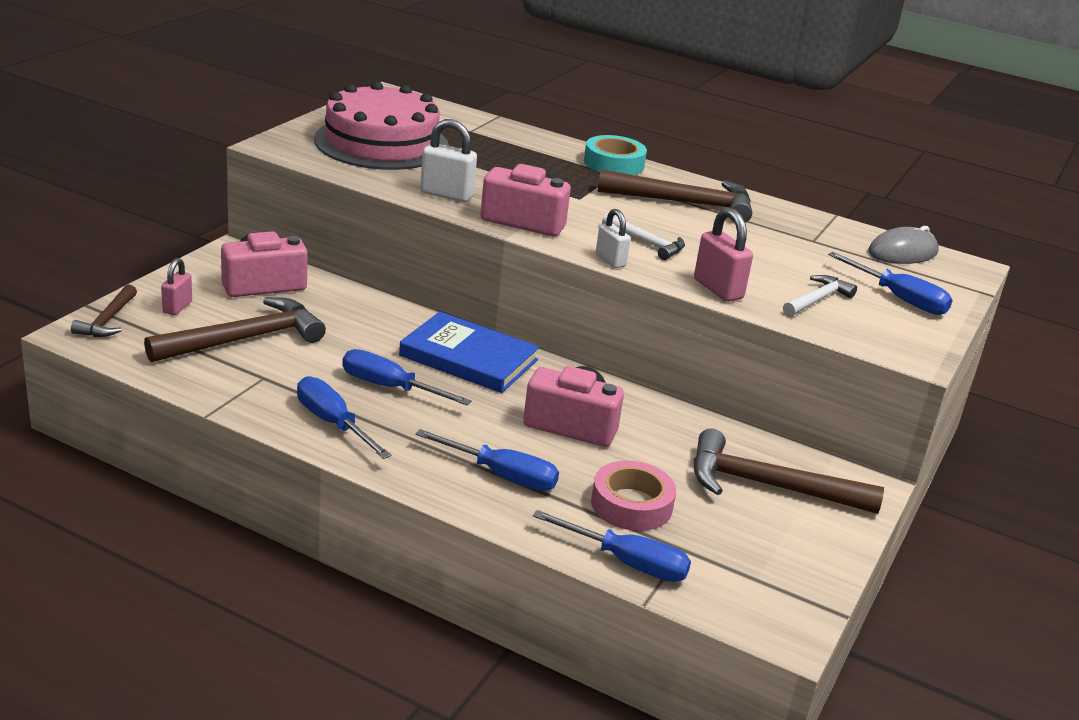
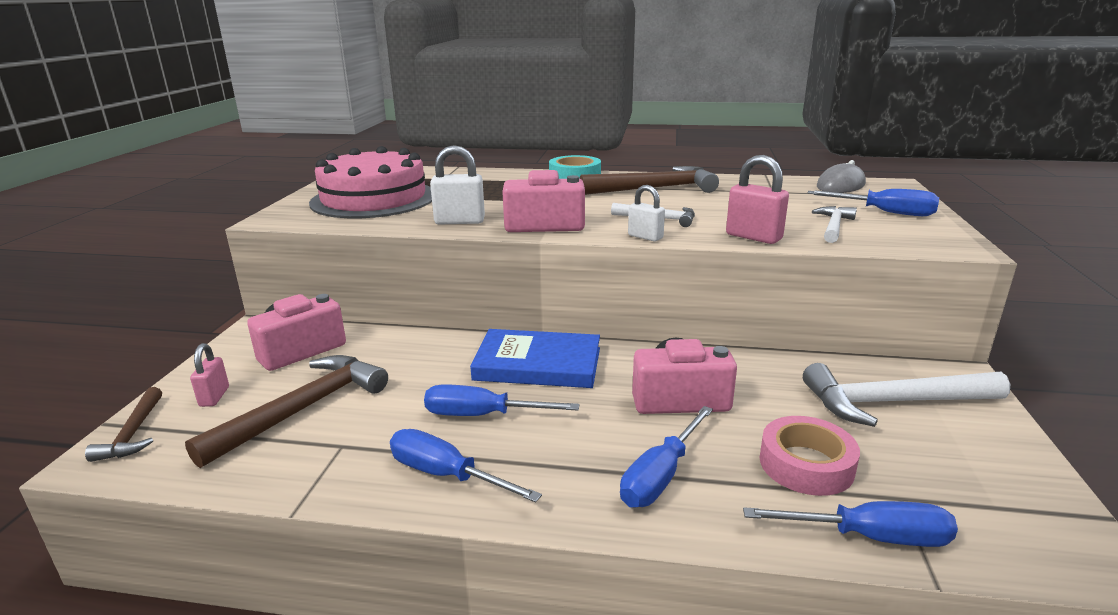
camera: 15 degrees left, 5 degrees down
blue screwdriver [415,429,559,491] -> blue screwdriver turned 120 degrees clockwise [620,406,713,508]
brown hammer [693,428,884,514] -> white hammer [803,363,1010,427]

